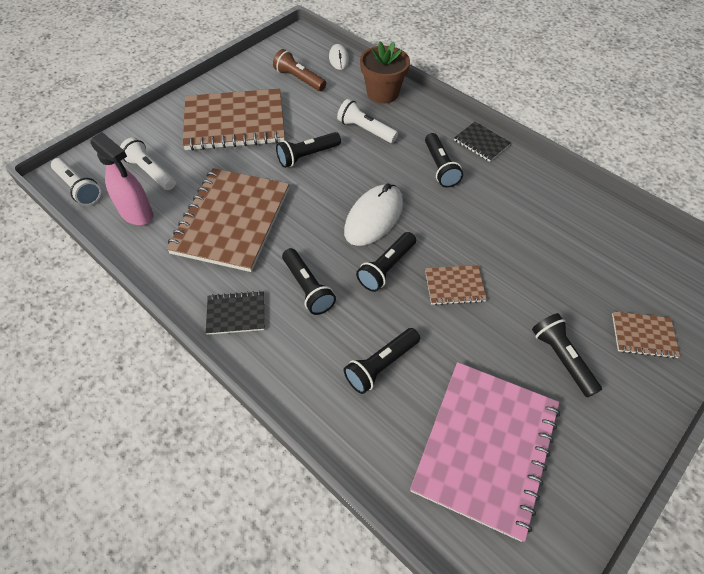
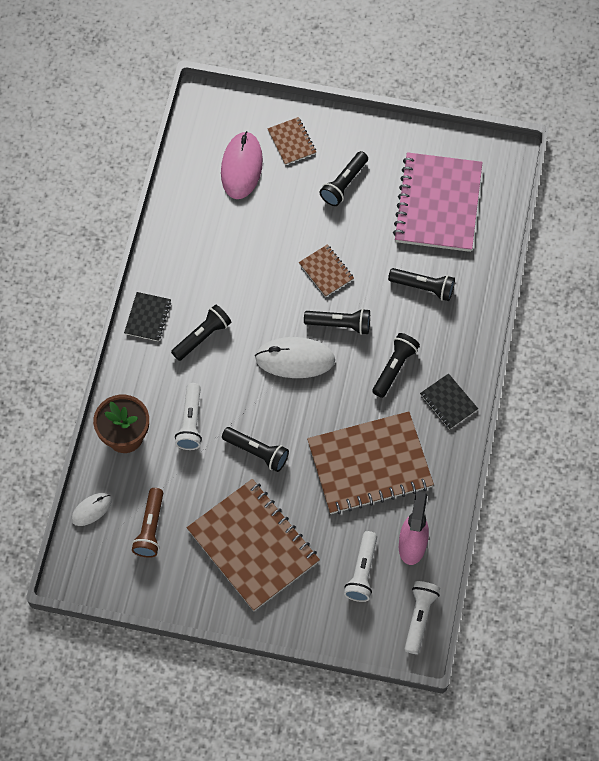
camera: 120 degrees left, 10 degrees up
pink notebook [410,362,560,542] -> pink notebook turned 75 degrees counterclockwise [393,152,483,252]
none -> pink mouse [221,131,263,199]

